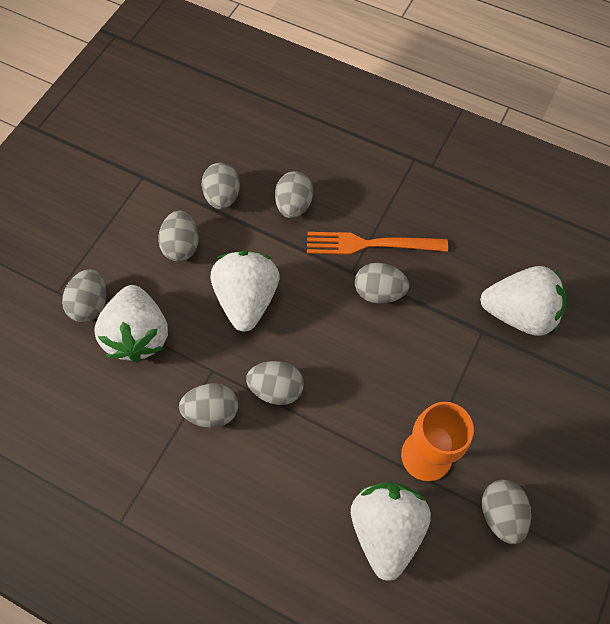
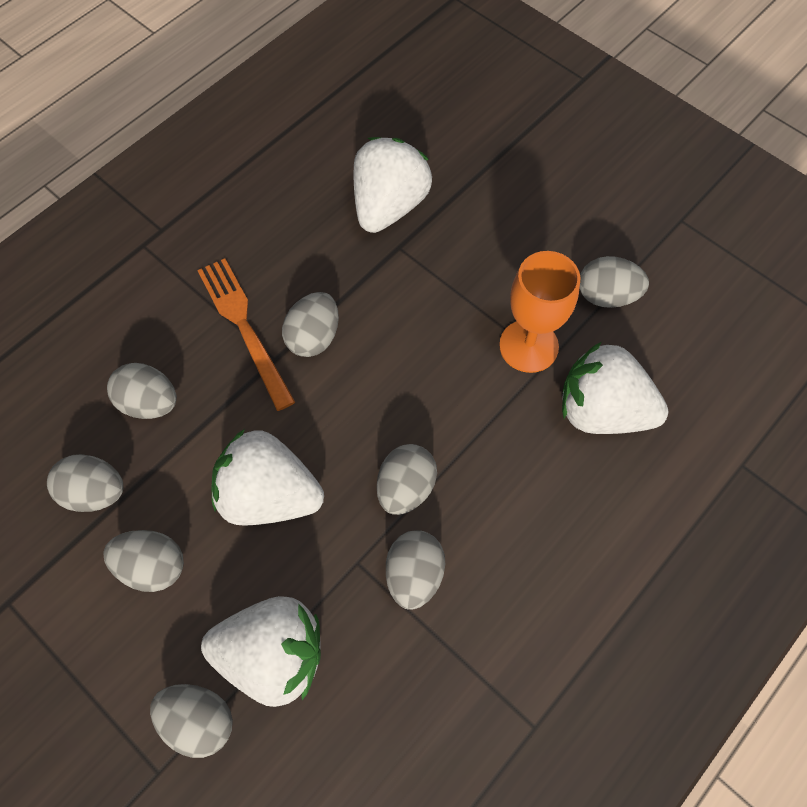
camera: 75 degrees left, 0 degrees up
orange fork [307,232,448,255] -> orange fork turned 135 degrees clockwise [197,258,295,411]

